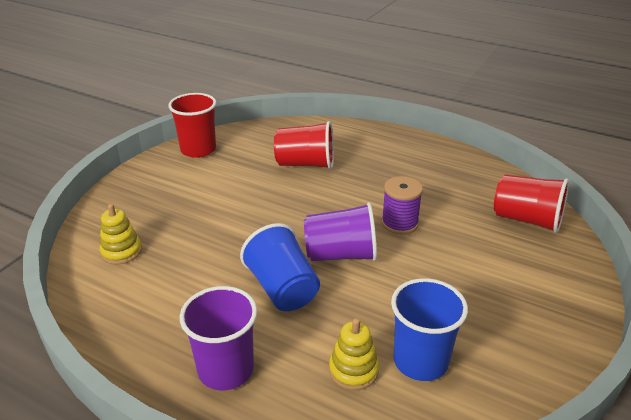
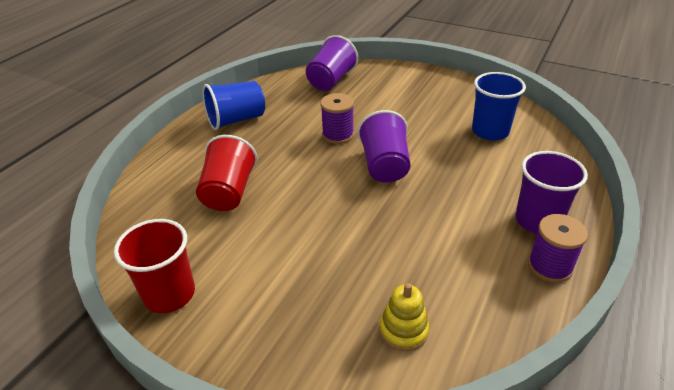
camera: 90 degrees left, 5 degrees up
blue cup [240,223,320,311] -> blue cup moved to [202,81,265,130]
yellow stacking toy [329,318,379,390] -> none
red cup [494,174,569,233] -> purple cup [306,35,358,91]
none -> purple spool [528,214,588,283]

